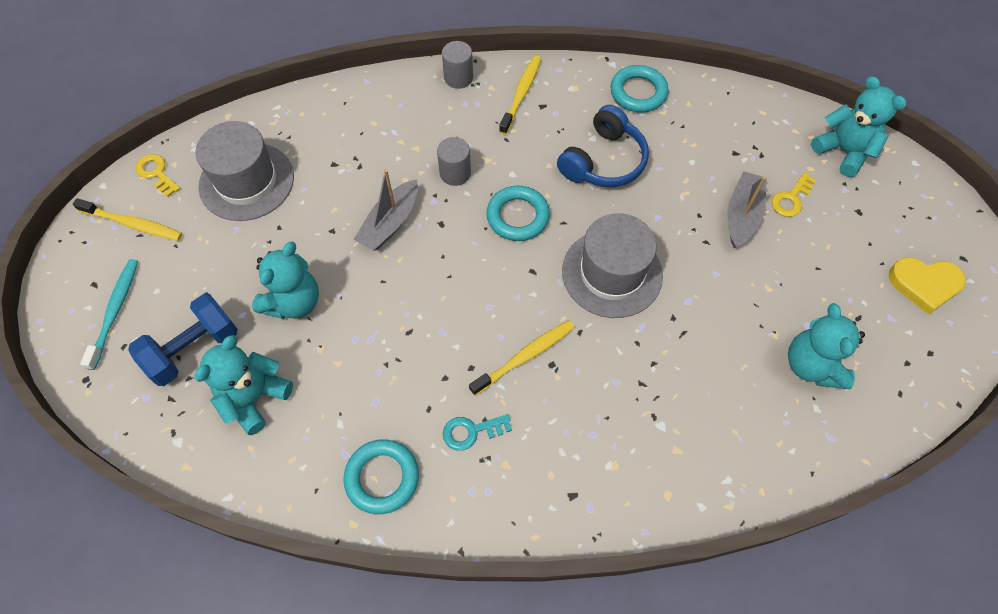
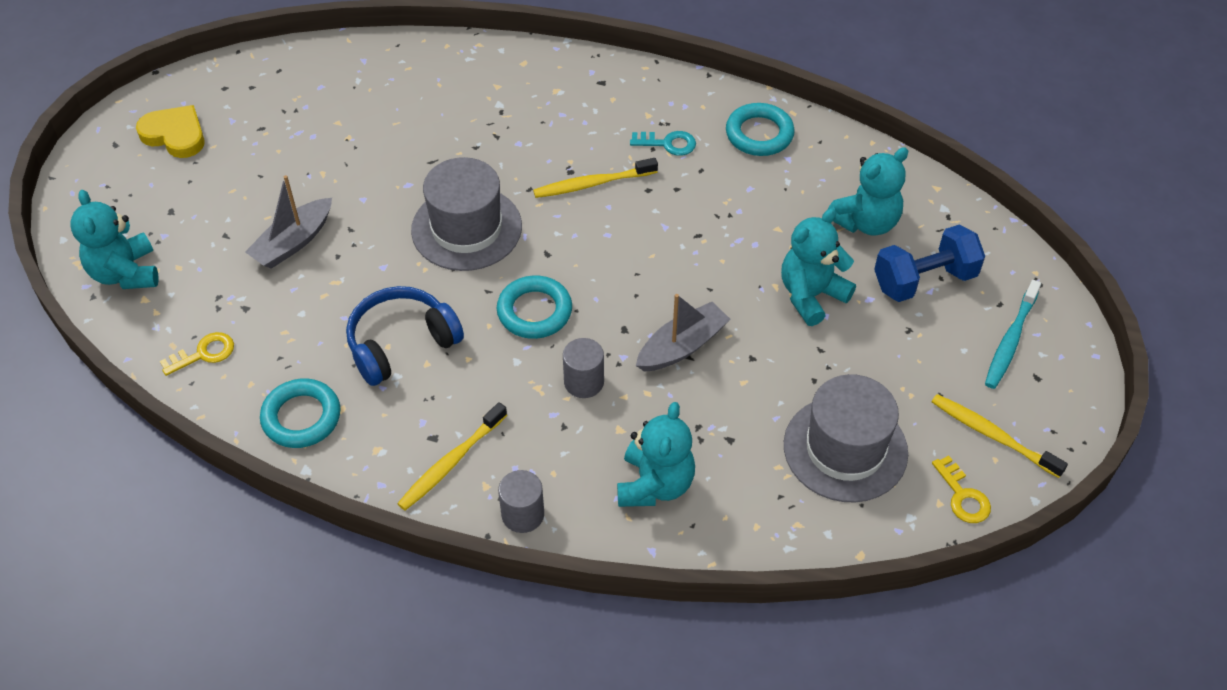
camera: 160 degrees left, 10 degrees down
yellow key [772,173,816,217] -> yellow key moved to [160,332,234,376]
turquoise teddy bear [788,303,865,389] -> turquoise teddy bear moved to [617,402,695,507]

